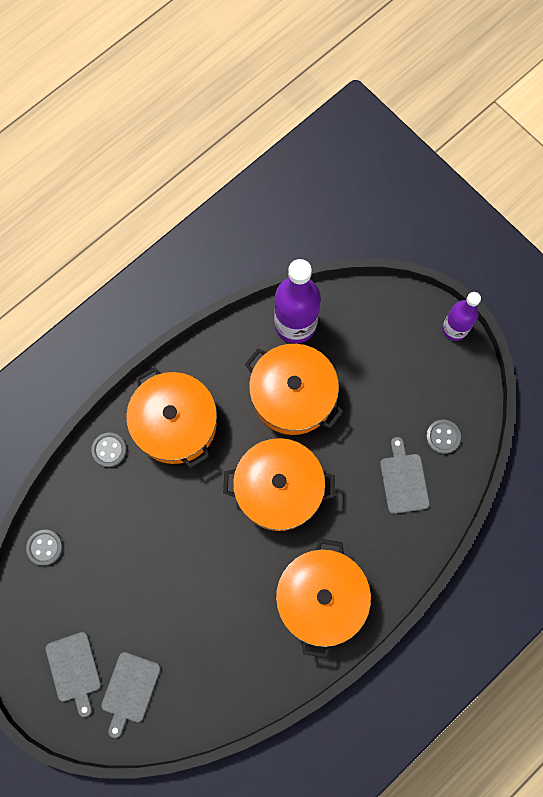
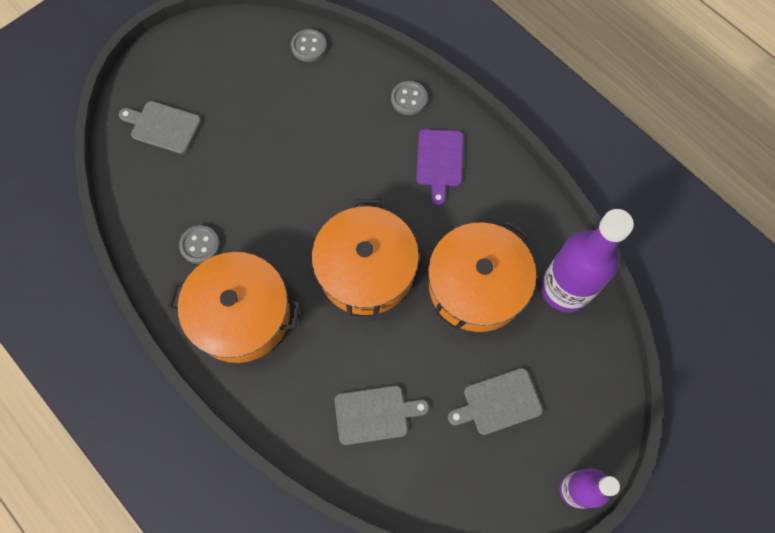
camera: 90 degrees right, 5 degrees down
grey cutting board [45,632,101,717] -> grey cutting board moved to [448,368,543,435]
orange pot [126,367,217,468] -> purple cutting board [416,129,463,206]
grey button [426,420,461,454] -> grey button moved to [179,225,220,264]

